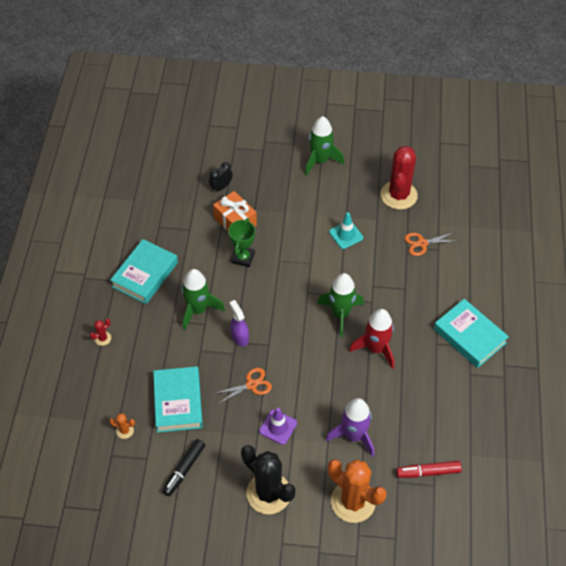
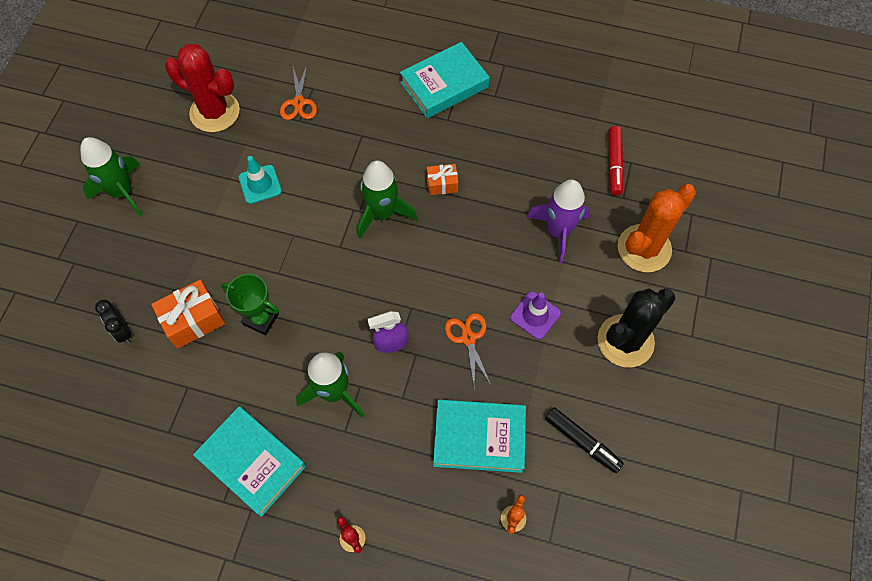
camera: 80 degrees left, 10 degrees up
red rocket [349,309,394,369] -> orange gift [427,164,458,195]

